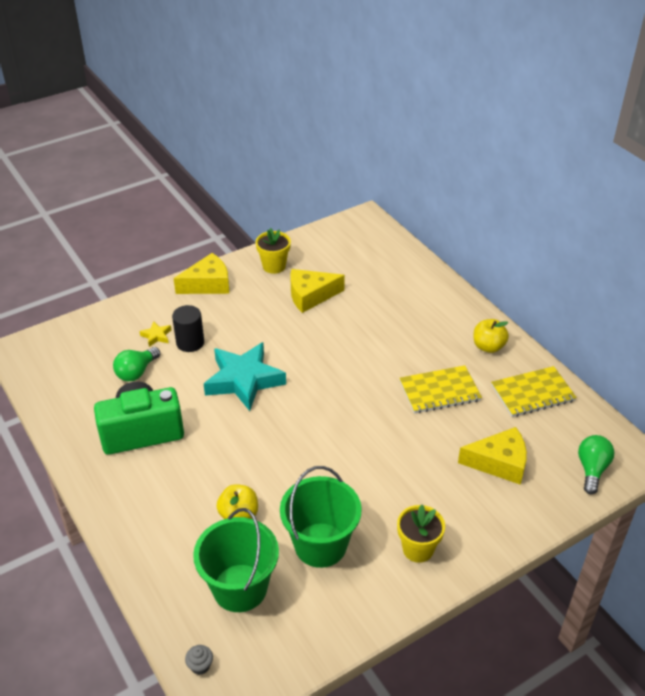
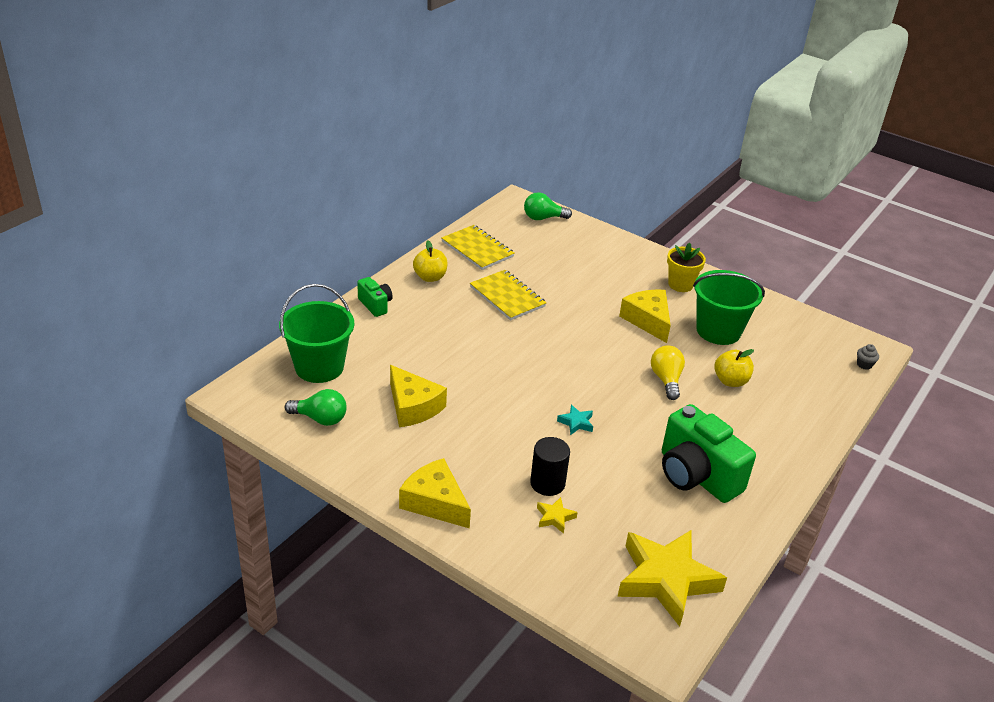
camera: 115 degrees left, 5 degrees down
green light bulb [113,347,160,382] -> green light bulb moved to [285,389,347,426]
green bucket [193,508,279,612] -> green bucket moved to [279,284,354,383]
turquoise star [204,342,286,411] -> turquoise star [557,405,593,435], size x0.41
yellow flower pot [255,228,291,274] -> none
yellow cheese [458,427,527,485] -> yellow cheese moved to [619,290,671,343]
none -> green camera [357,277,393,317]
none -> yellow star [618,530,727,626]
none -> yellow light bulb [651,345,685,400]

